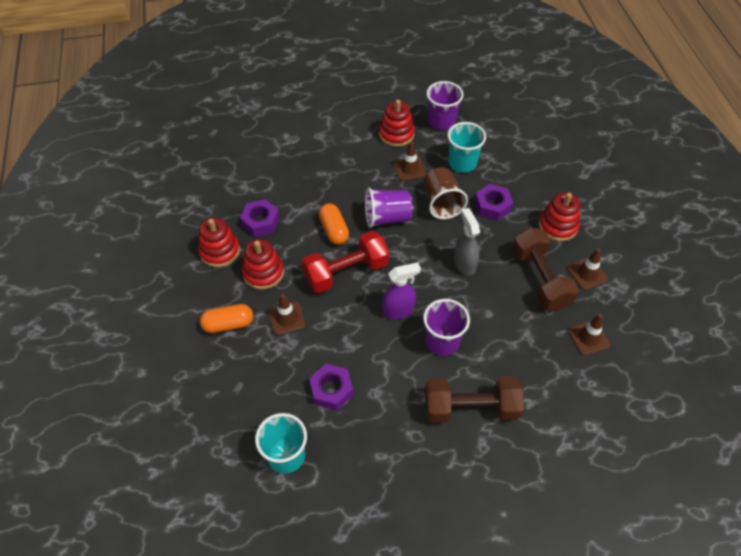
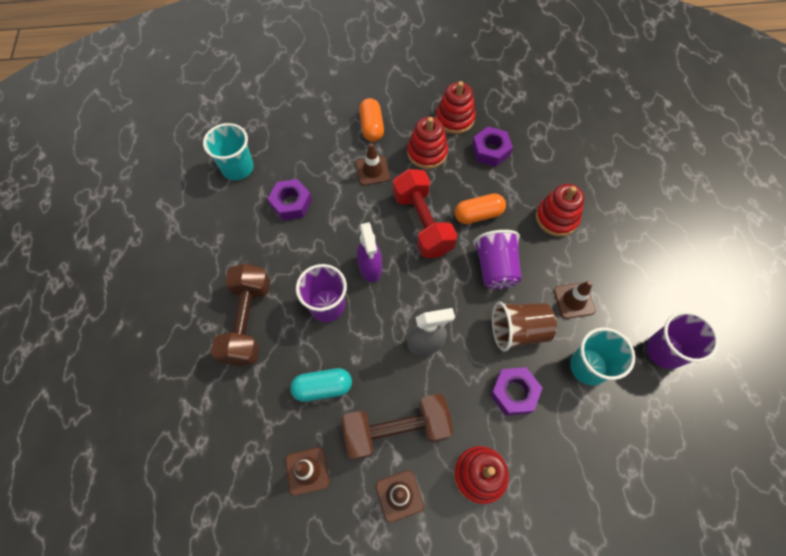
camera: 95 degrees right, 10 degrees up
red stacking toy [379,99,415,147] -> red stacking toy moved to [536,184,585,237]
none -> turquoise capsule [290,368,352,402]

